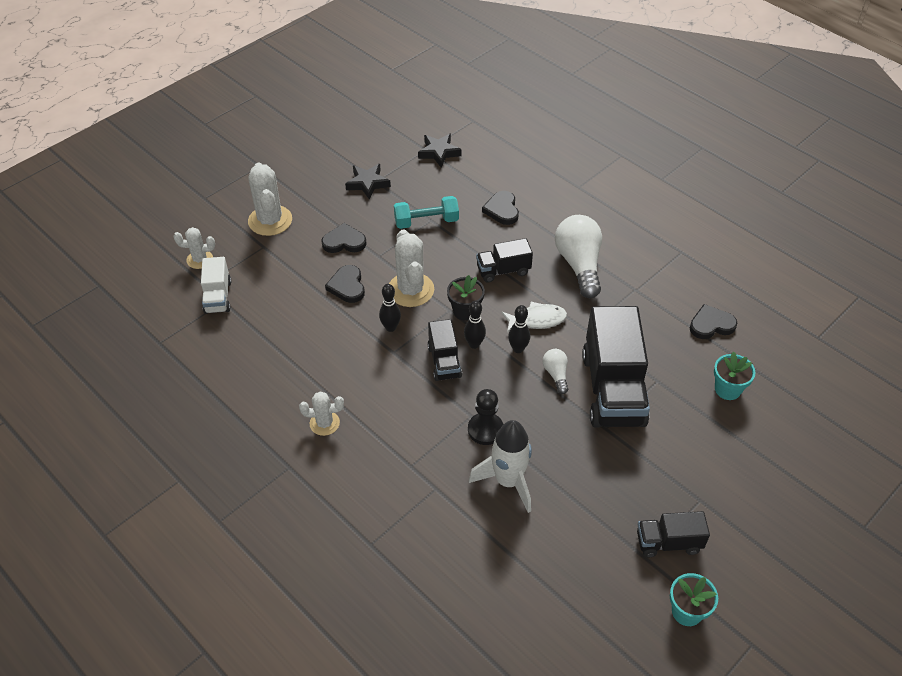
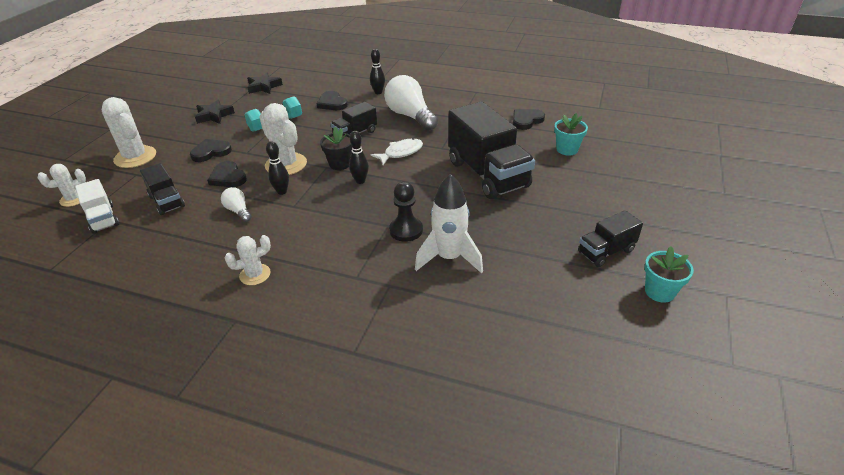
camera: 25 degrees left, 10 degrees down
black truck [428,319,462,381] -> black truck moved to [140,163,185,215]
black bowling pin [508,305,530,353] -> black bowling pin moved to [370,49,385,94]
white light bulb [543,349,568,394] -> white light bulb moved to [221,187,252,222]

